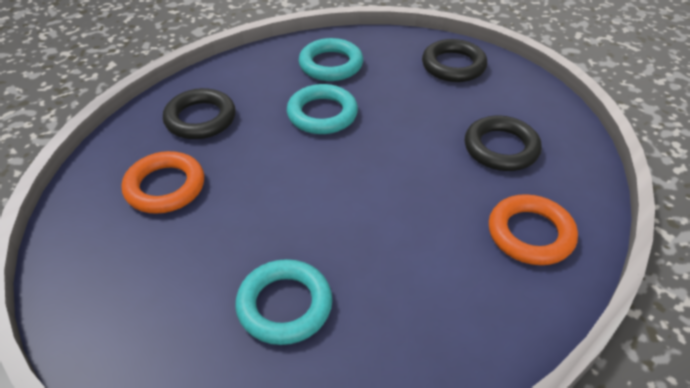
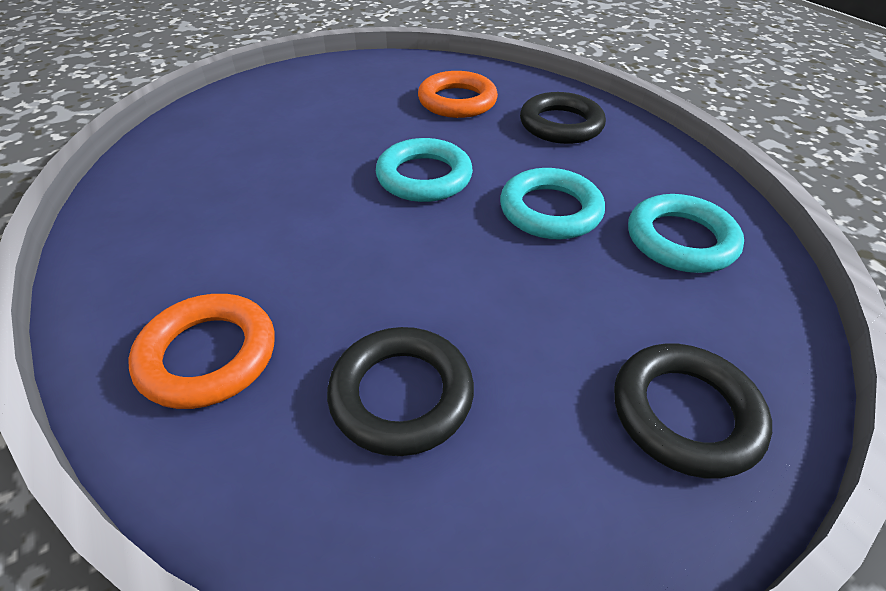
camera: 105 degrees right, 0 degrees up
turquoise ring [235,259,332,345] -> turquoise ring moved to [376,138,473,202]

